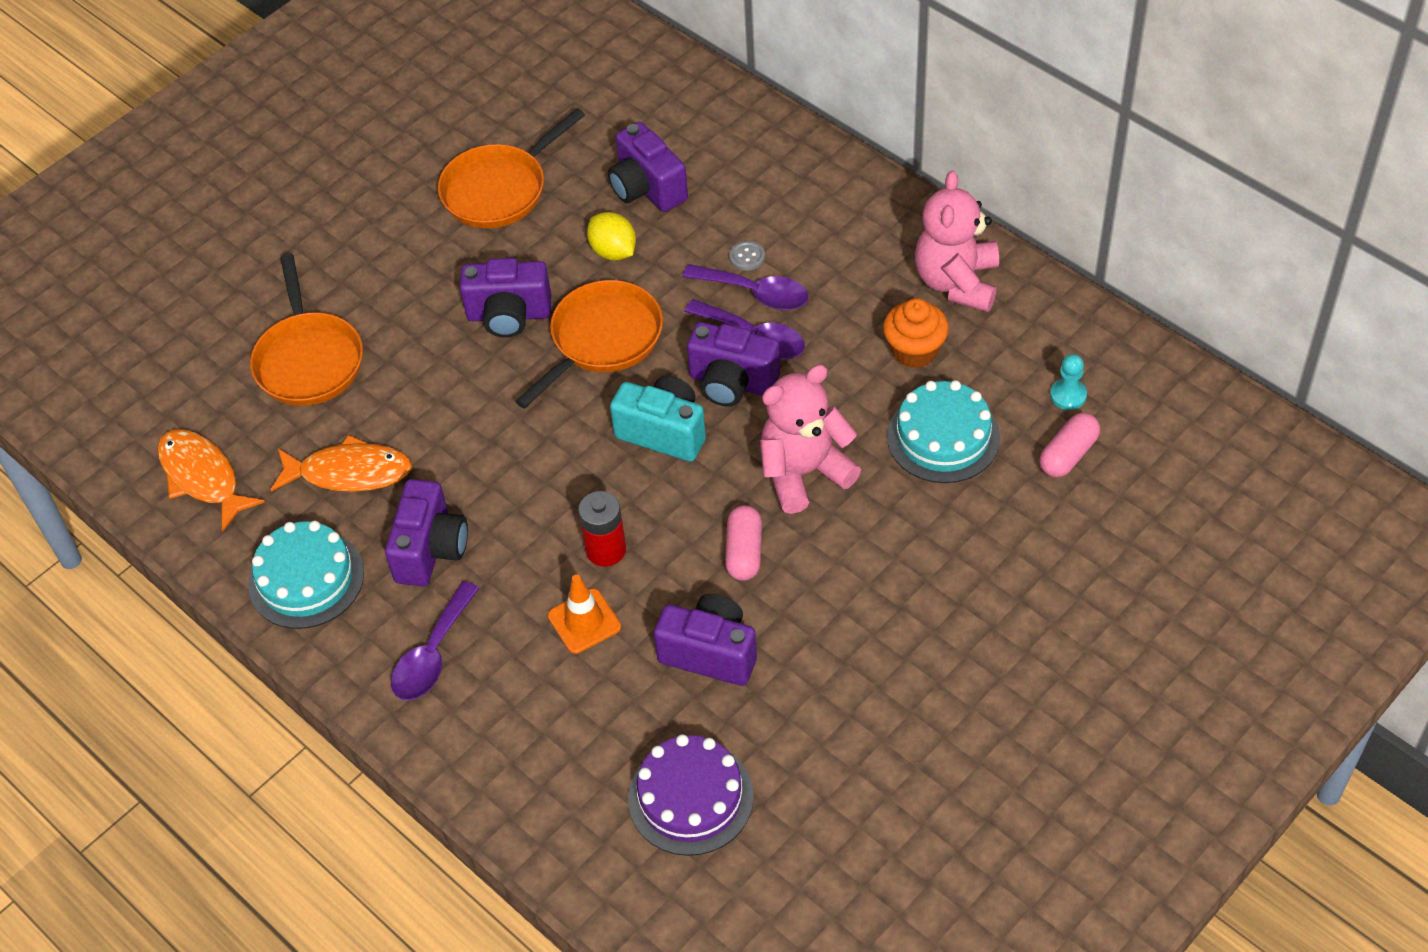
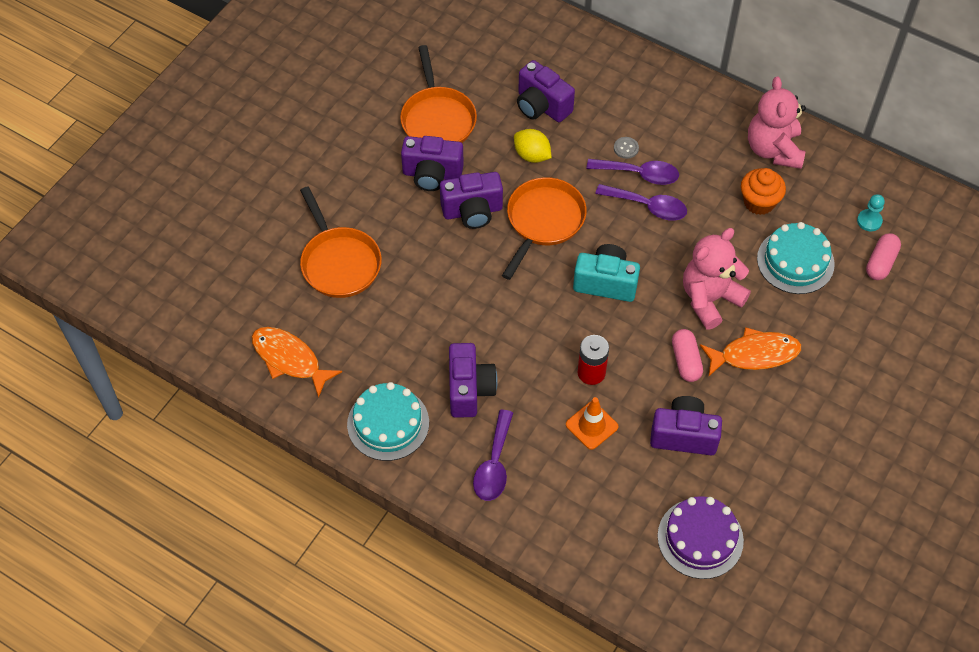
camera: 15 degrees left, 5 degrees up
orange fish [271,435,412,492] -> orange fish moved to [700,327,801,376]
orange pan [438,108,585,228] -> orange pan turned 45 degrees counterclockwise [400,45,477,143]
purple camera [687,322,780,407] -> purple camera moved to [401,136,464,191]

